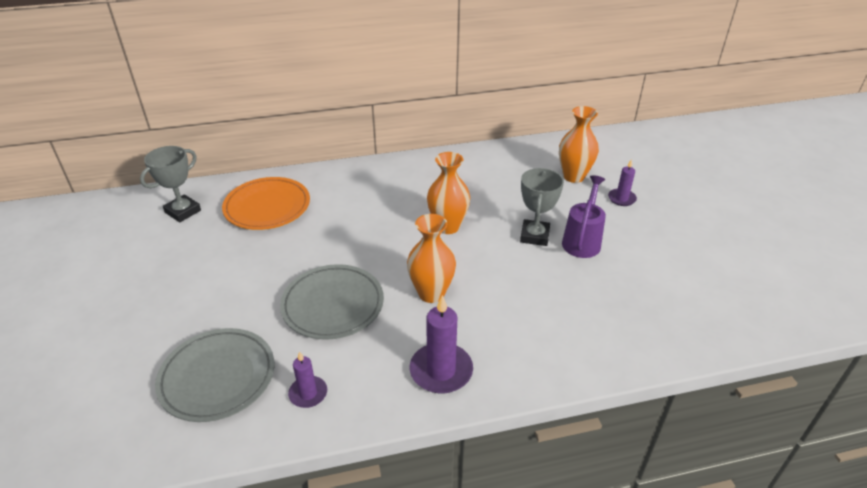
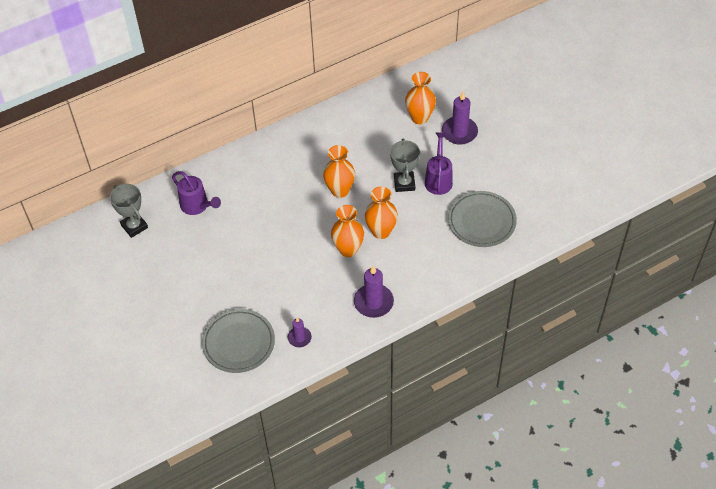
camera: 15 degrees left, 15 degrees up
grey trophy [140,146,201,222] -> grey trophy turned 60 degrees counterclockwise [110,184,148,238]
orange plate [222,177,310,230] -> purple watering can [172,171,221,215]
grey plate [280,264,384,340] -> grey plate moved to [448,191,517,247]
purple candle [608,159,637,206] -> purple candle [442,92,478,145], size x1.70
none -> orange vase [365,186,398,239]

